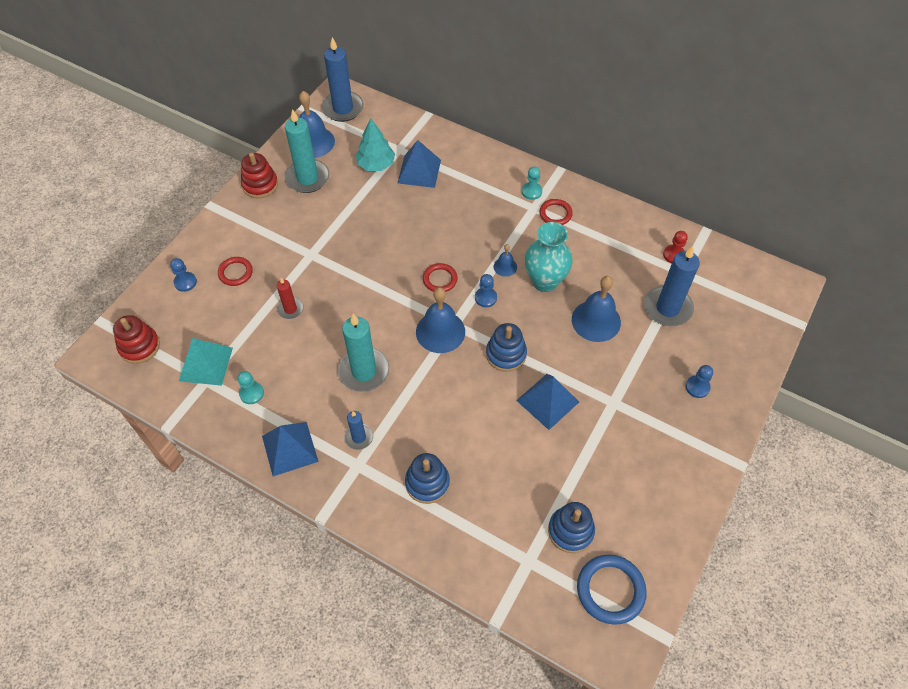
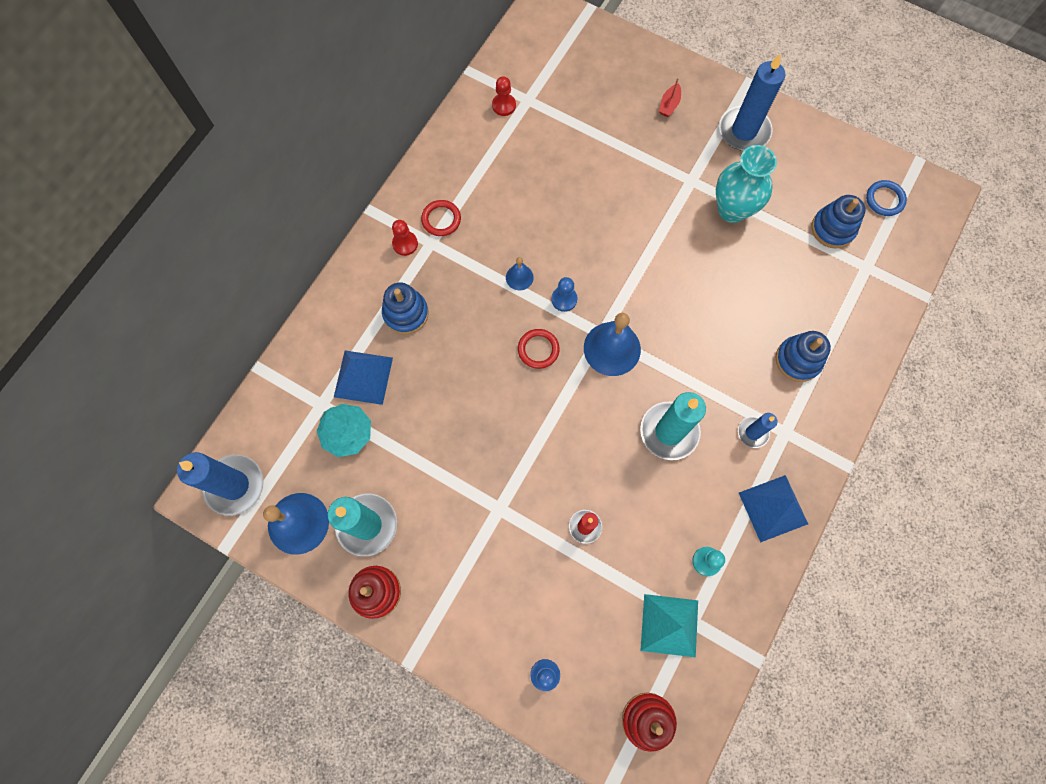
camera: 90 degrees left, 15 degrees up
red ring [218,257,253,286] -> none
blue stacking toy [486,323,527,372] -> blue stacking toy moved to [382,283,429,335]
blue pyramid [516,374,579,430] -> none
turquoise pawn [522,167,542,200] -> red pawn [392,220,418,256]
turquoise vase [525,222,573,292] -> turquoise vase moved to [716,145,777,223]
blue bell [572,276,621,342] -> none
blue ring [577,555,647,625] -> blue ring [866,180,907,216], size x0.62
blue candle [644,246,700,326] -> blue candle moved to [719,53,785,151]
blue pawn [686,365,713,398] -> red boat [659,77,681,117]

